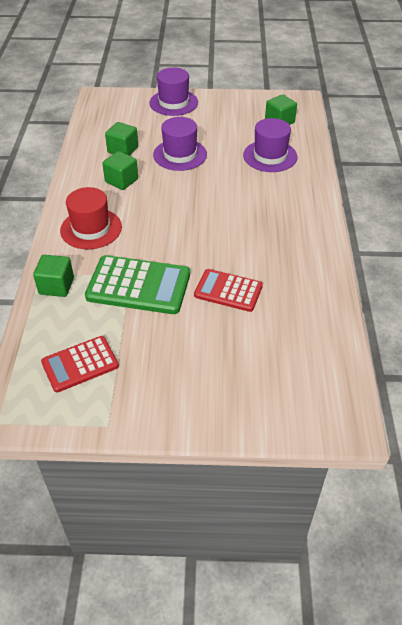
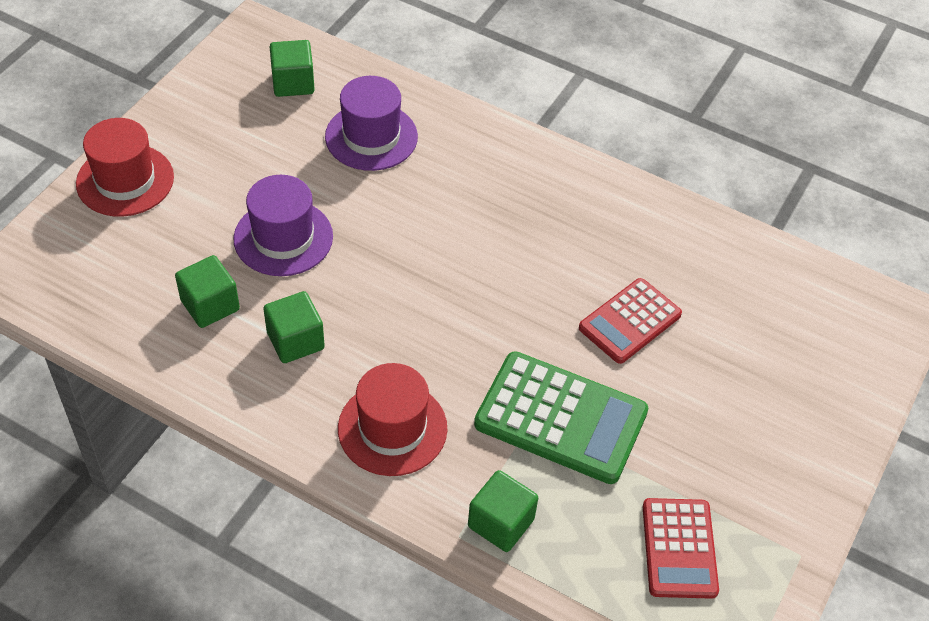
camera: 65 degrees left, 5 degrees up
green calculator [85,255,190,314] -> green calculator turned 75 degrees clockwise [474,351,648,484]
purple hat [149,67,198,116] -> red hat [76,118,174,217]

